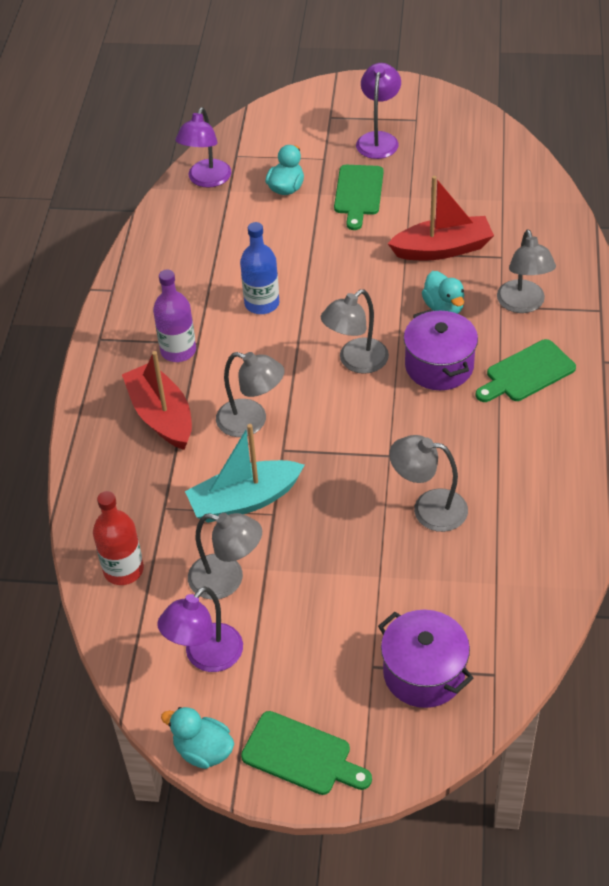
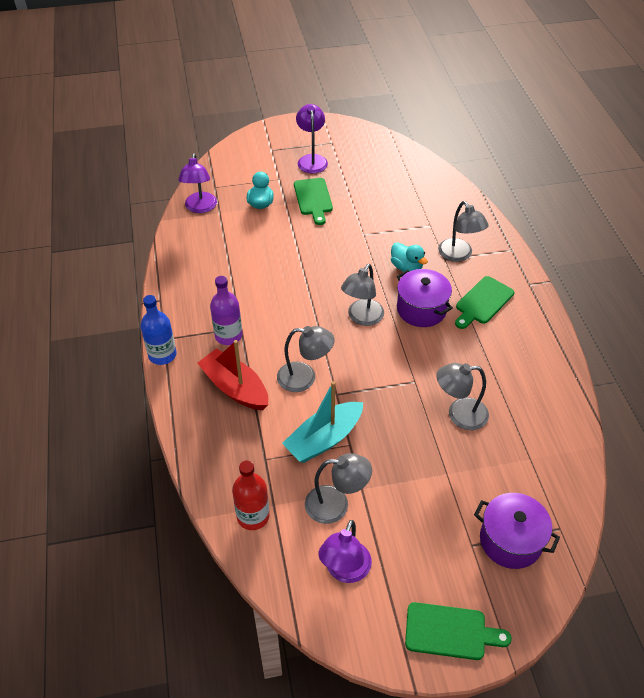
camera: 20 degrees left, 0 degrees up
turquoise duck [161,707,234,769] -> none
blue bottle [240,222,279,314] -> blue bottle moved to [141,295,177,365]
red boat [387,176,494,260] -> none

